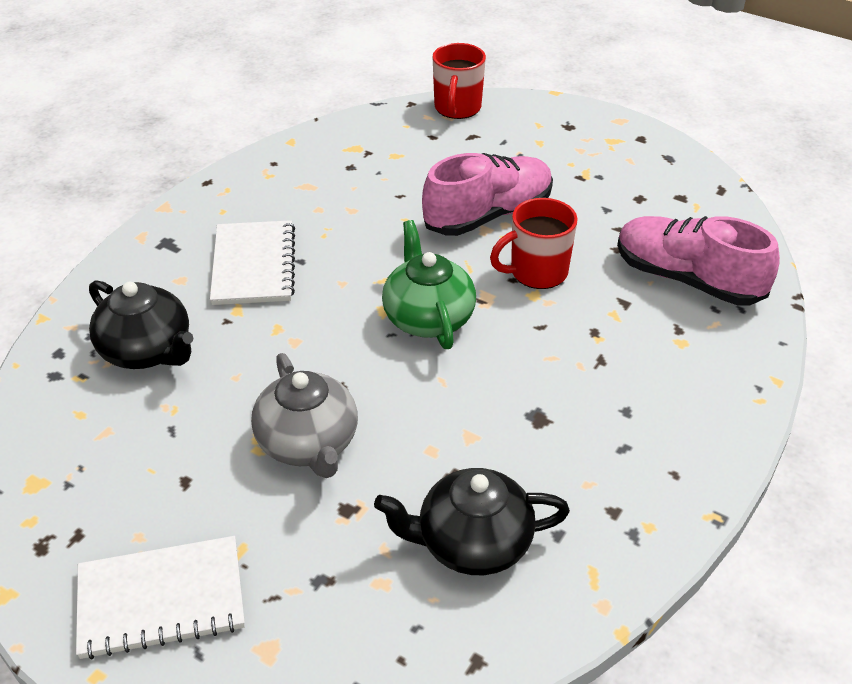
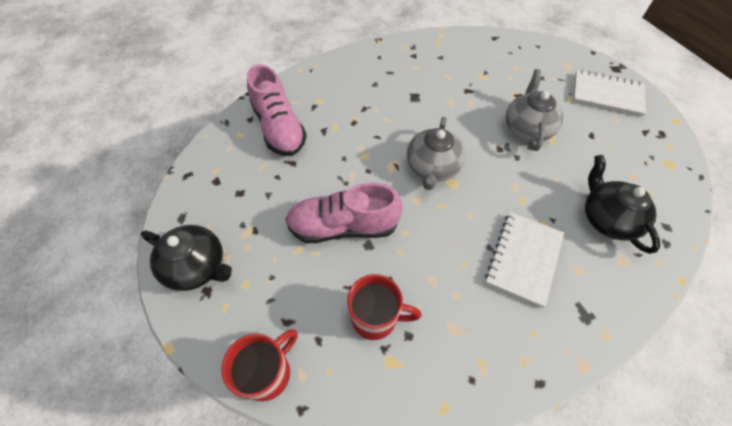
camera: 150 degrees left, 15 degrees up
black teapot [374,468,570,575] -> black teapot moved to [141,225,232,291]
green teapot [382,220,476,349] -> grey teapot [407,117,465,190]
red mug [490,198,578,289] -> red mug moved to [347,274,422,340]

